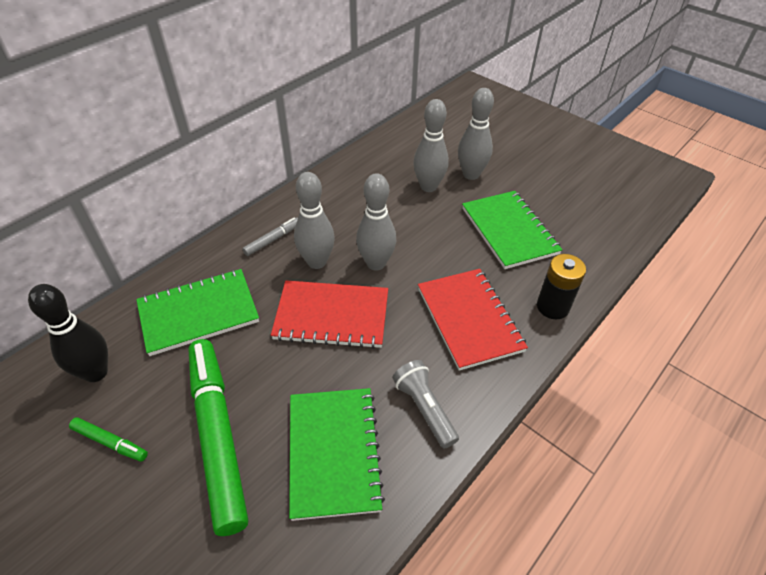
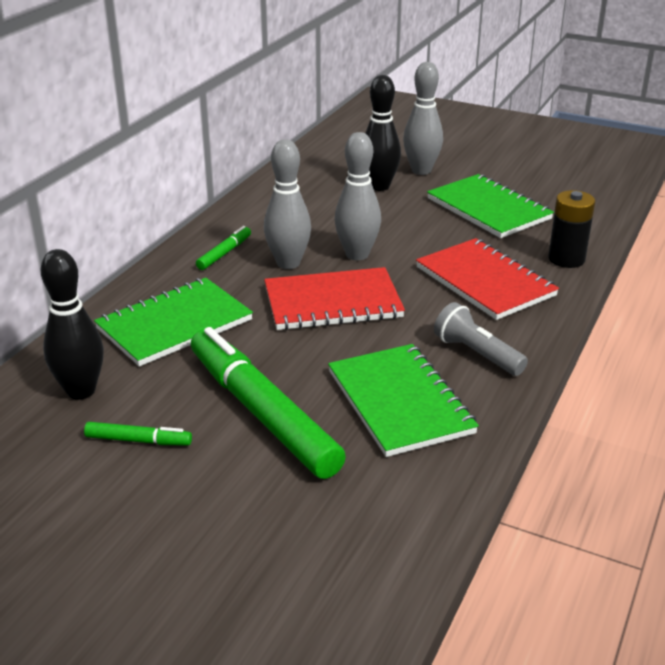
camera: 15 degrees left, 15 degrees down
grey marker [242,217,298,256] -> green marker [196,226,251,270]
grey bowling pin [413,99,449,192] -> black bowling pin [365,75,401,191]

